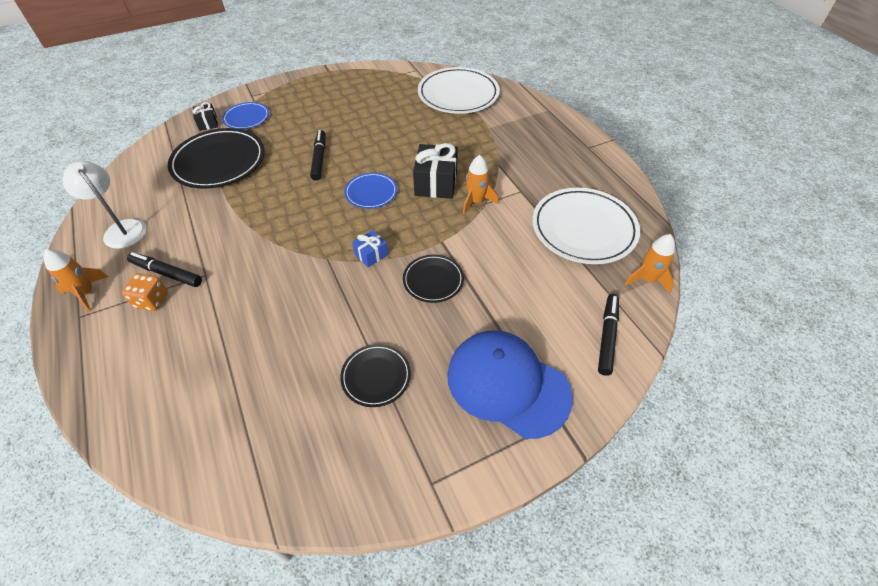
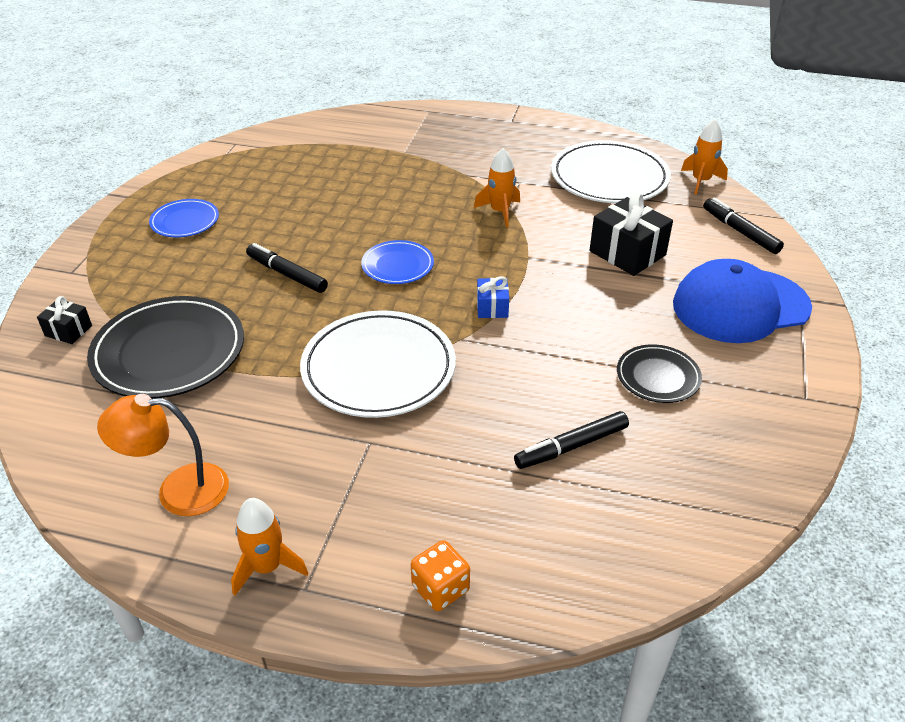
camera: 50 degrees left, 10 degrees down
white lamp [63,161,146,249] -> orange lamp [97,394,229,516]
orange dice [122,273,168,311] -> orange dice moved to [411,540,470,611]
black marker [127,252,202,287] -> black marker moved to [514,411,629,469]
blue plate [222,102,269,129] -> blue plate moved to [149,199,219,237]
black plate [403,255,464,303] -> none
black gift [413,143,458,199] -> black gift moved to [590,193,673,276]
white plate [418,67,500,114] -> white plate moved to [300,310,456,418]

